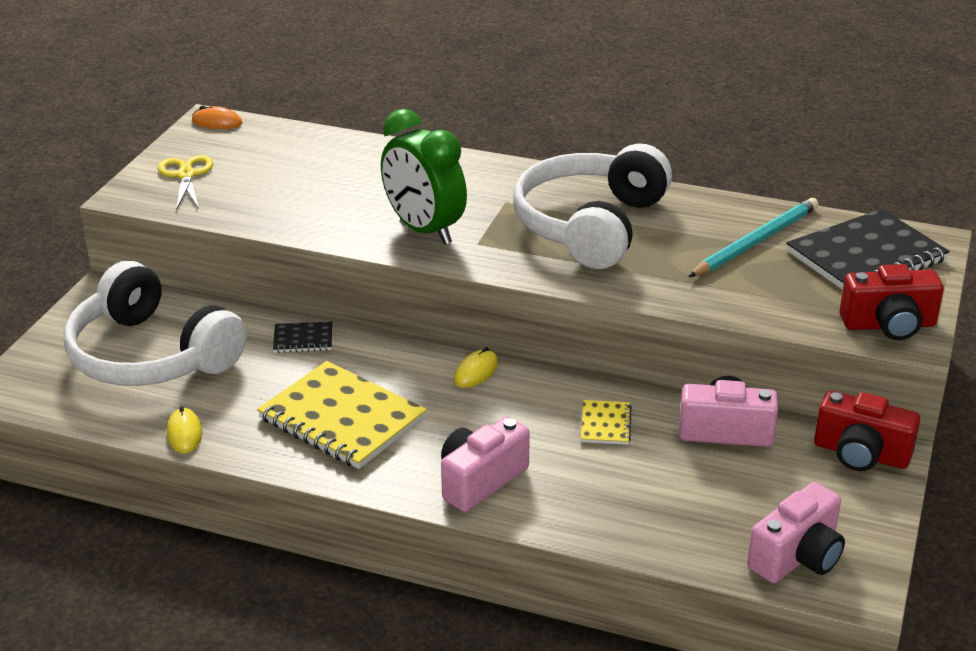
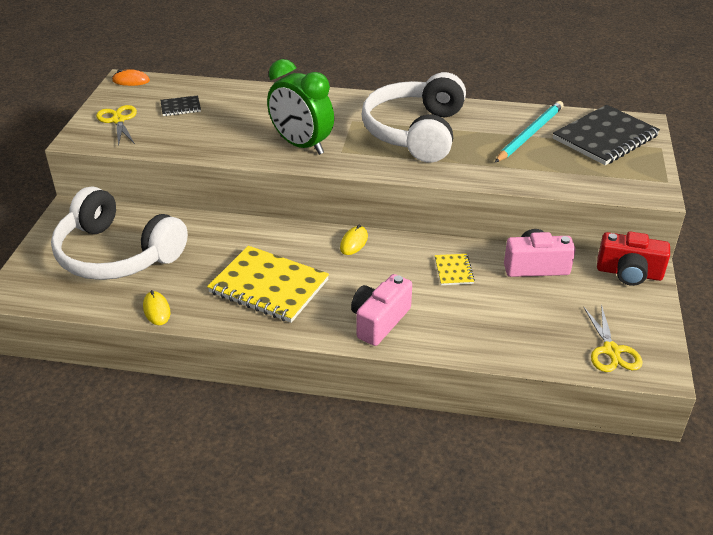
camera: 10 degrees left, 5 degrees up
black notebook [273,321,332,353] -> black notebook moved to [160,96,201,116]
pink camera [747,482,845,583] -> yellow scissors [583,304,642,372]
red camera [840,264,944,340] -> none

